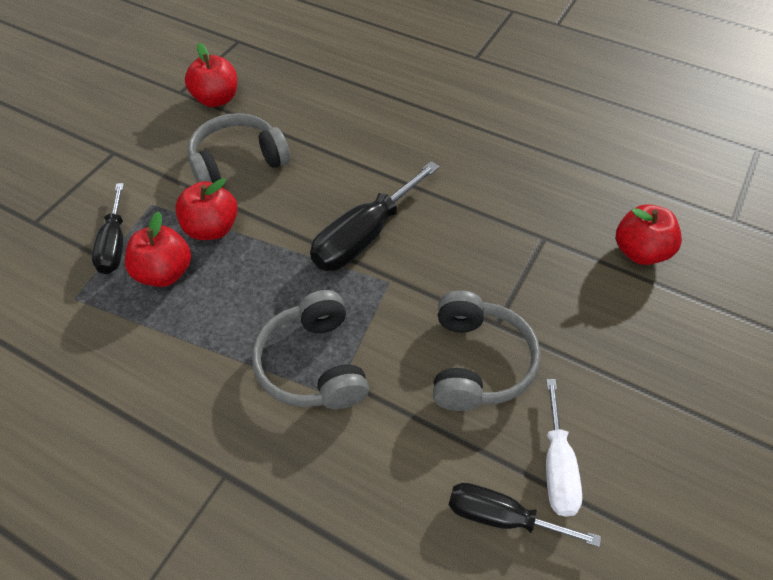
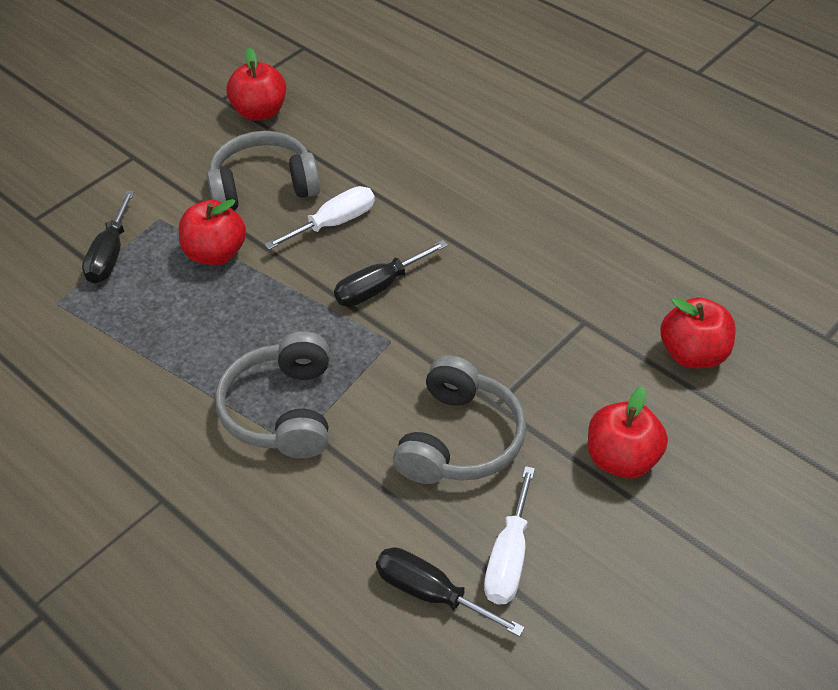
camera: 15 degrees right, 5 degrees down
red apple [125,211,191,287] -> red apple moved to [588,386,668,478]
black screwdriver [310,161,440,271] -> black screwdriver [334,240,448,307], size x0.65
none -> white screwdriver [264,186,375,250]

